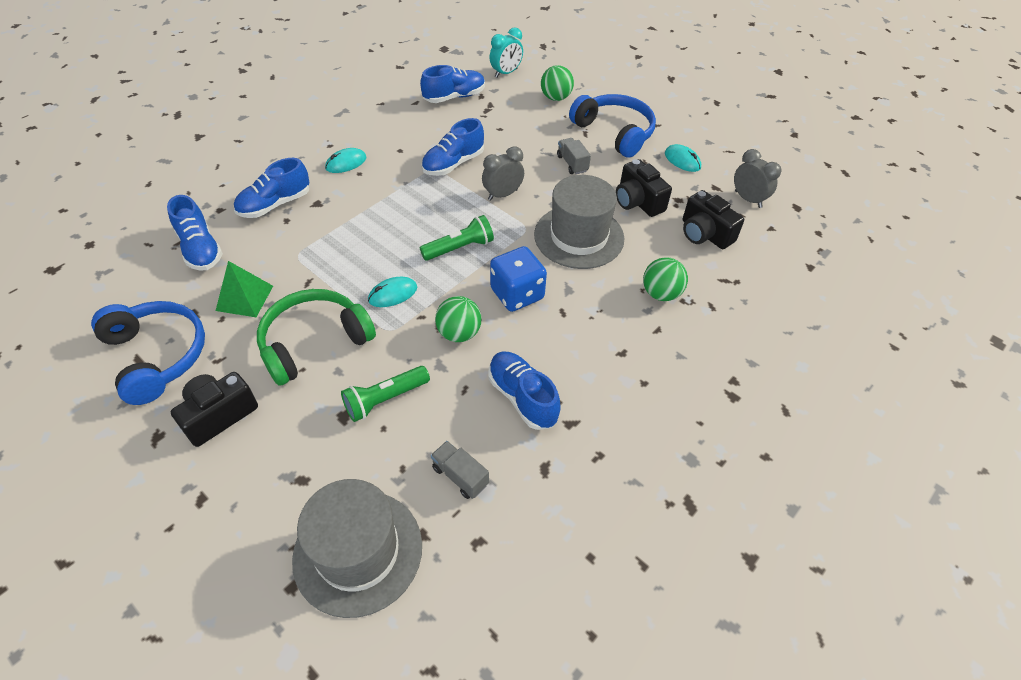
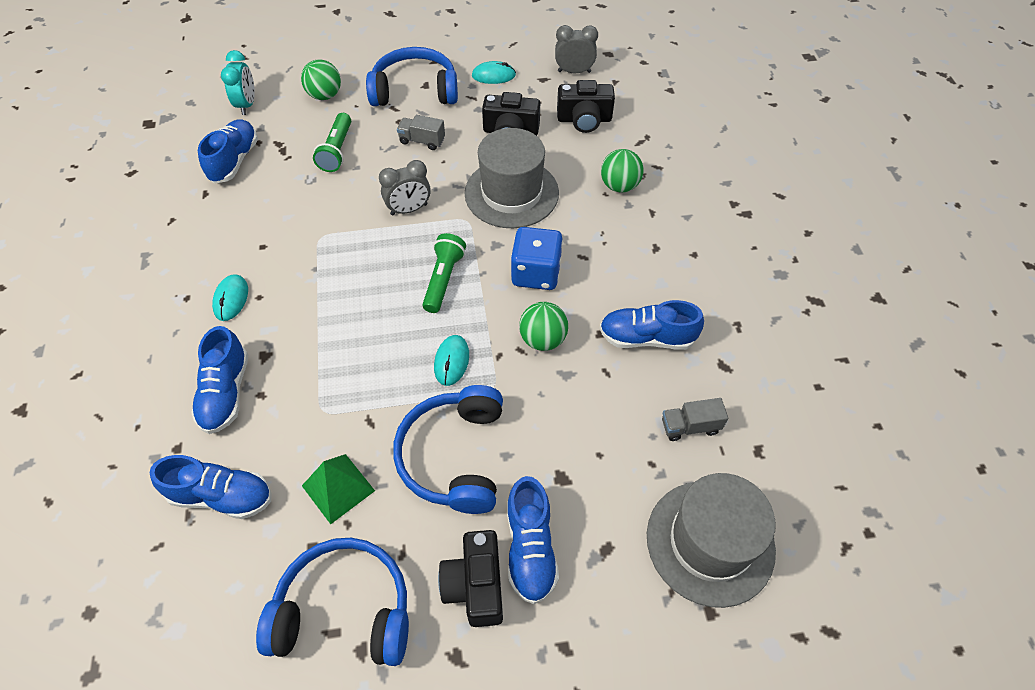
camera: 50 degrees left, 5 degrees up
green headphones [257,289,376,386] -> blue headphones [393,385,503,514]
green flashlight [341,366,430,422] -> green flashlight moved to [313,113,351,172]
blue shoe [421,118,484,176] -> blue shoe moved to [507,476,559,604]
grey clock [482,147,524,201] -> grey clock turned 120 degrees counterclockwise [379,160,431,215]

